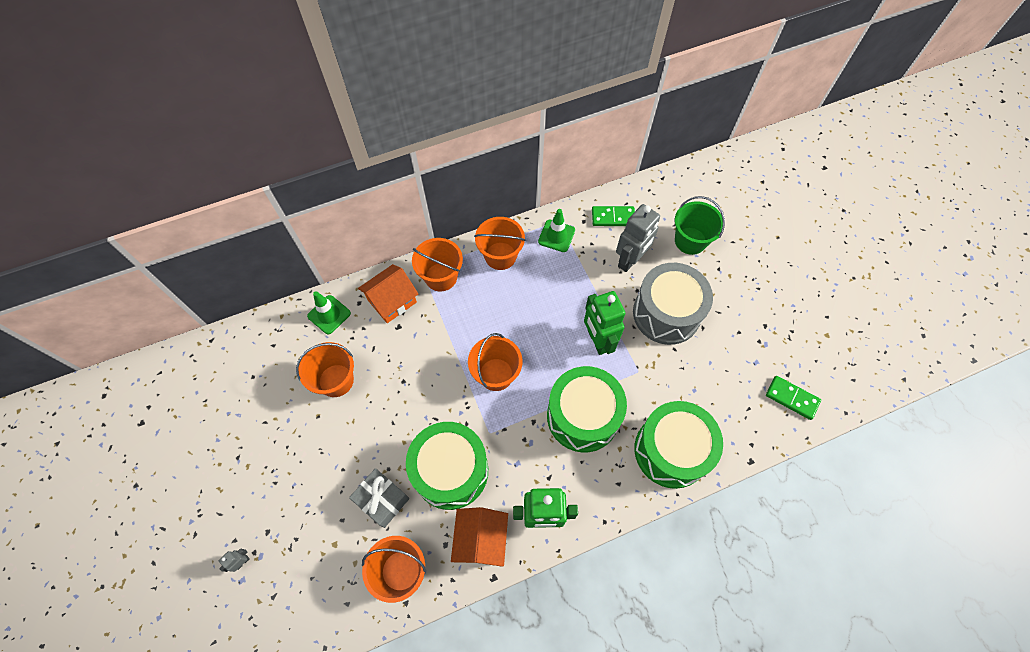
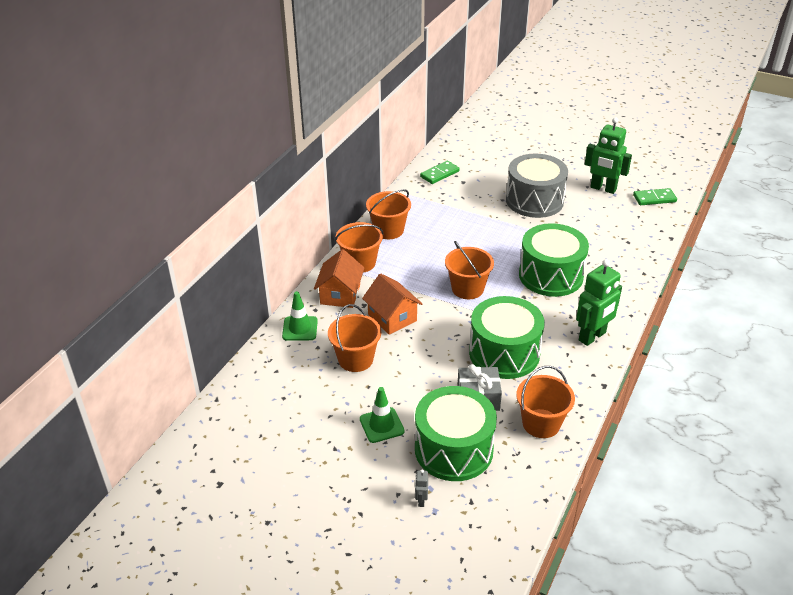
camera: 40 degrees left, 25 degrees down
orange house [451,507,508,567] -> orange house moved to [362,273,422,335]
green traffic cone [538,209,575,252] -> green traffic cone moved to [360,387,405,443]
green robot [584,291,625,355] -> green robot moved to [585,117,632,194]
grey robot [616,204,660,272] -> none
green drum [634,401,723,489] -> green drum moved to [415,386,497,481]
green bucket [675,196,725,255] -> none

